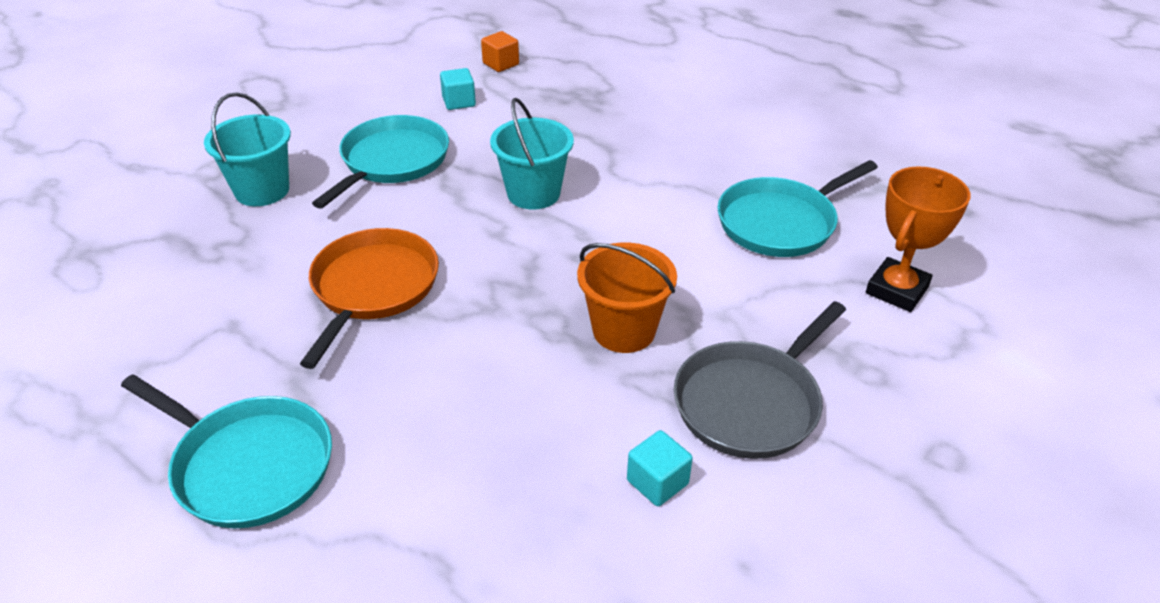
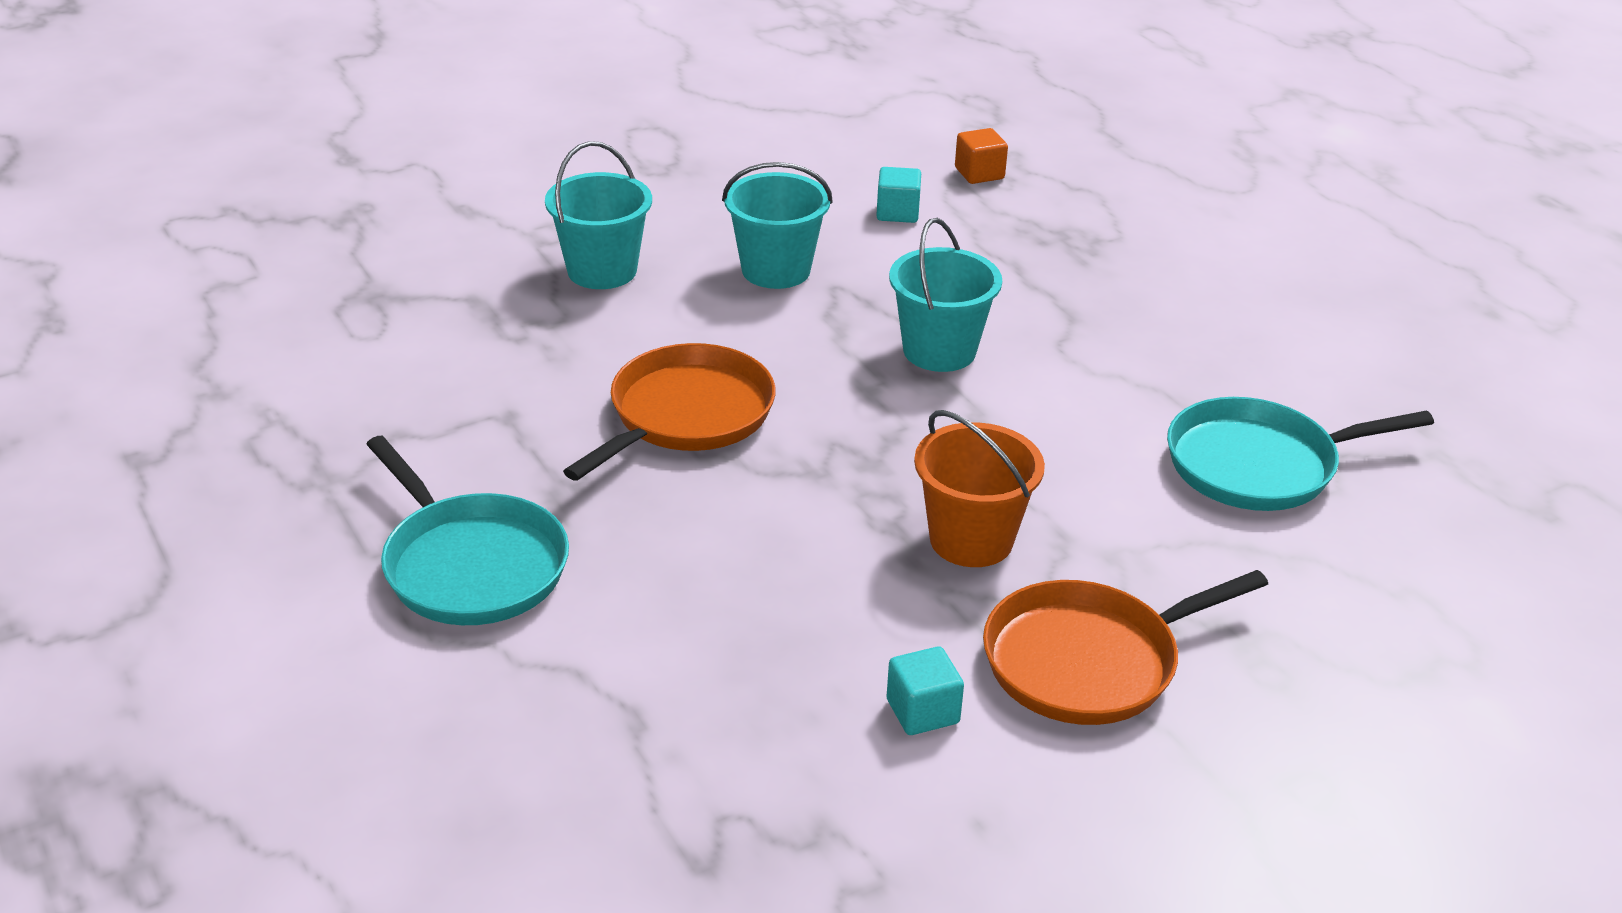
camera: 20 degrees right, 5 degrees down
turquoise pan [312,115,449,209] -> turquoise bucket [722,162,833,289]
grey pan [674,301,846,459] -> orange pan [983,570,1268,725]
orange trophy [866,166,971,312] -> none

